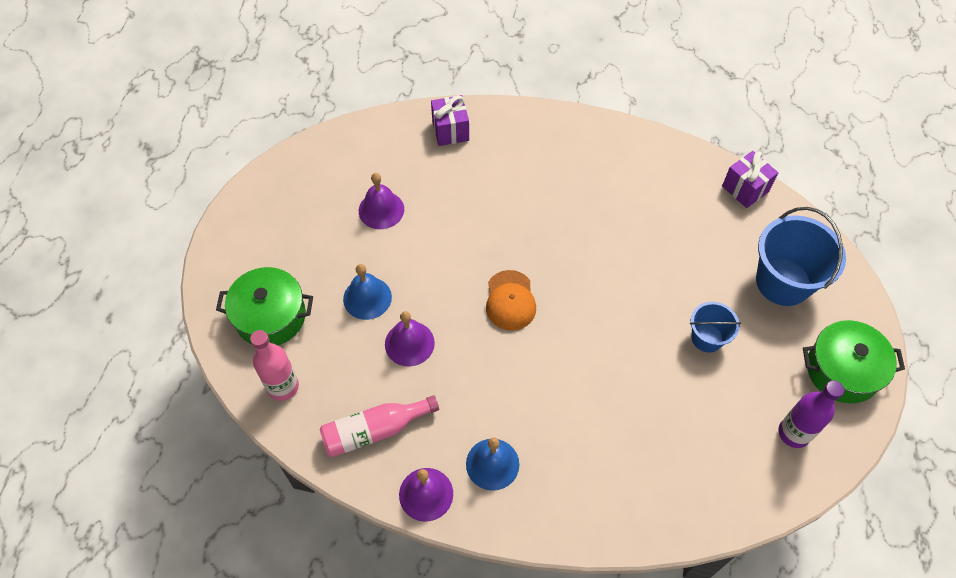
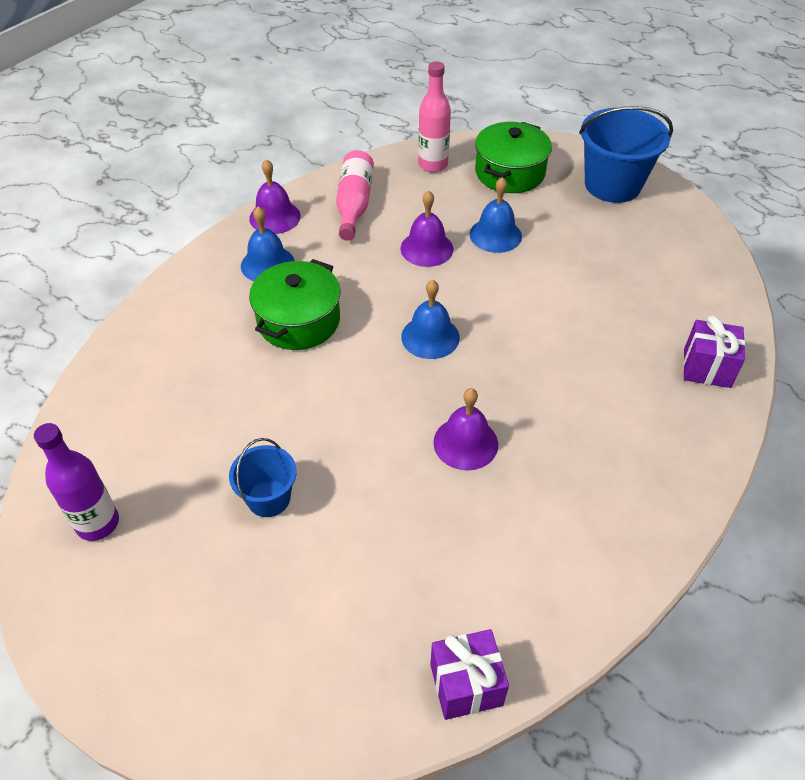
camera: 115 degrees right, 10 degrees down
purple bell [359,173,404,229] -> purple bell moved to [433,388,498,471]
orange cap [486,270,536,331] -> blue bell [401,280,460,359]
blue bucket [756,207,846,306] -> blue bucket moved to [579,106,673,203]
green pot [803,320,905,404] -> green pot moved to [249,259,340,350]

